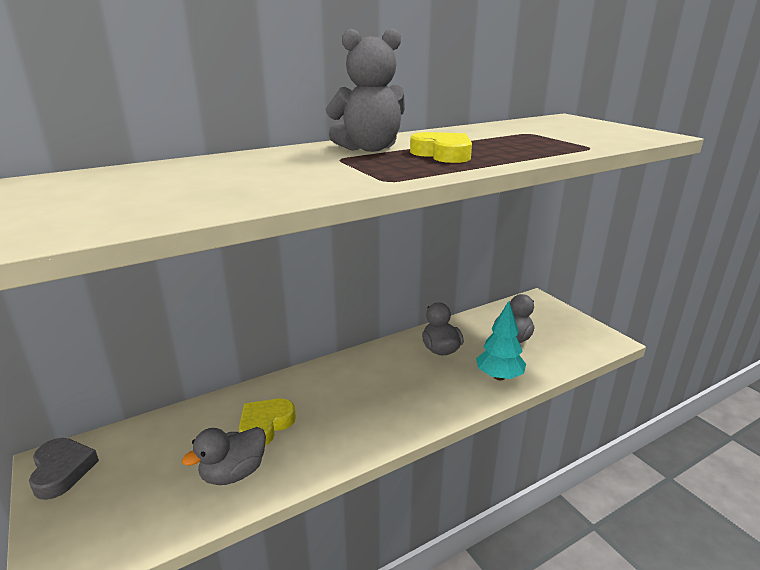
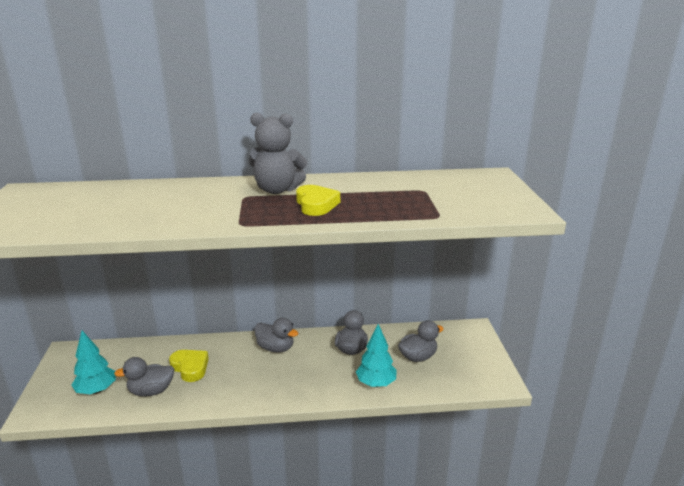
camera: 25 degrees right, 0 degrees up
grey heart [29,438,99,500] -> none
yellow heart [239,399,296,445] -> yellow heart turned 75 degrees clockwise [169,350,209,382]
none -> turquoise tree [71,331,116,394]
none -> grey duck [255,318,298,353]

